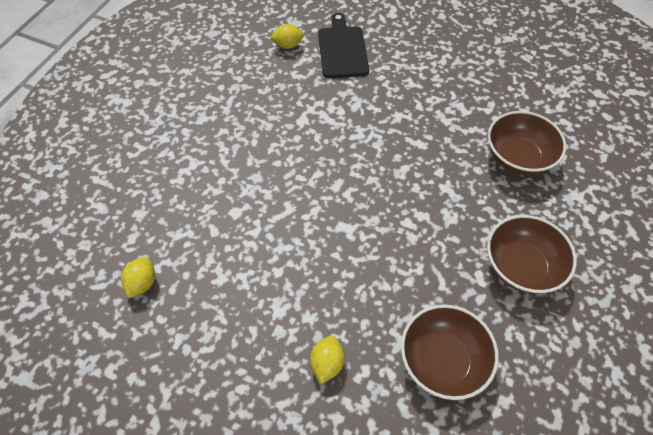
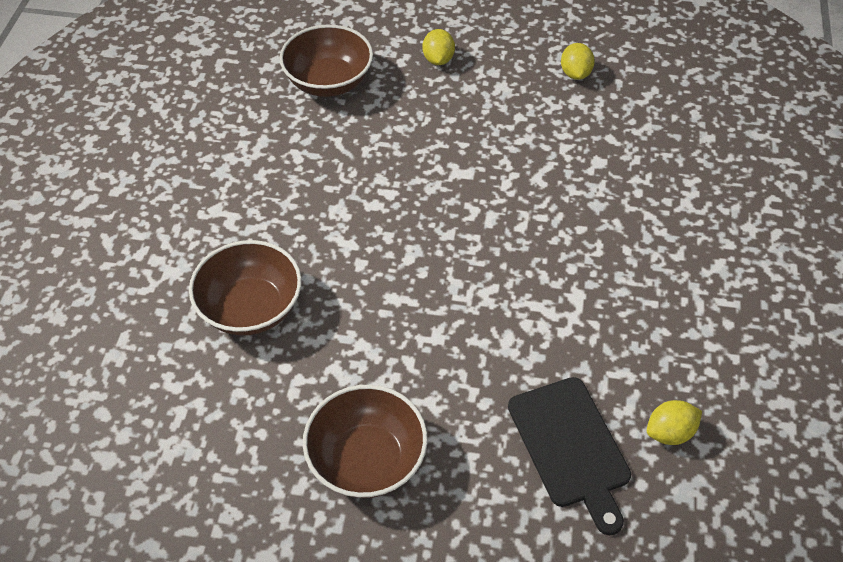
camera: 165 degrees right, 5 degrees down
yellow lemon [121,257,155,298] -> yellow lemon moved to [561,43,595,80]
brown bowl [487,215,577,294] -> brown bowl moved to [303,385,428,498]

